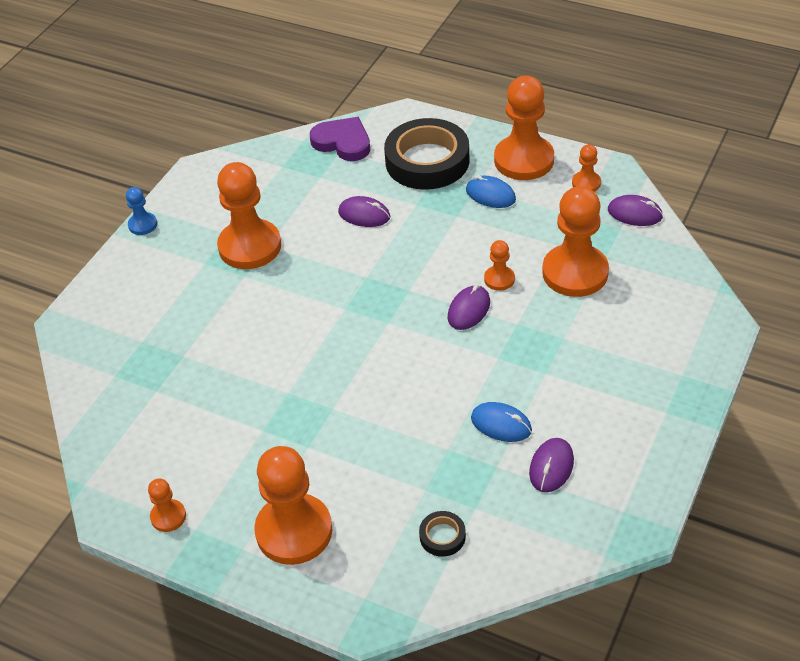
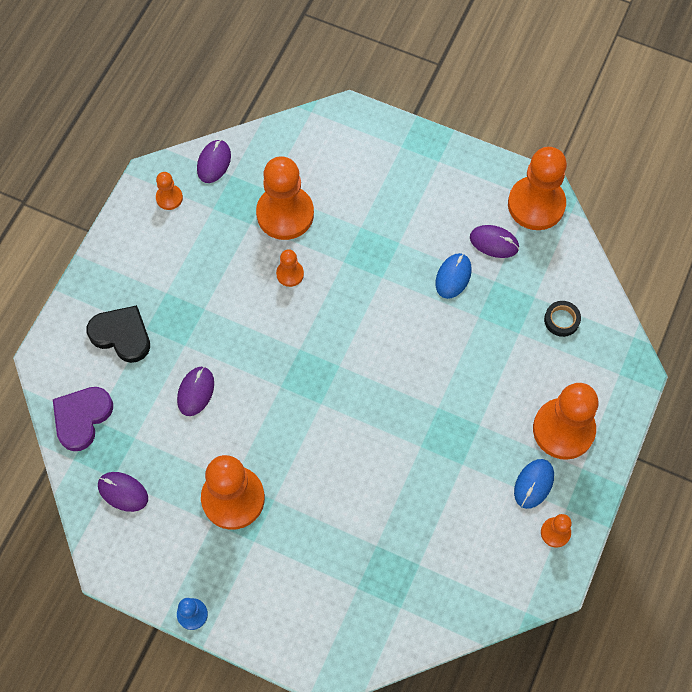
camera: 95 degrees left, 20 degrees up
black tape [384,118,470,190] -> black heart [87,305,150,363]
purple mouse [448,284,490,330] -> purple mouse moved to [98,472,148,512]
blue mouse [466,175,516,208] -> blue mouse moved to [514,459,554,509]
orange pawn [494,75,554,180] -> orange pawn moved to [508,147,567,230]

